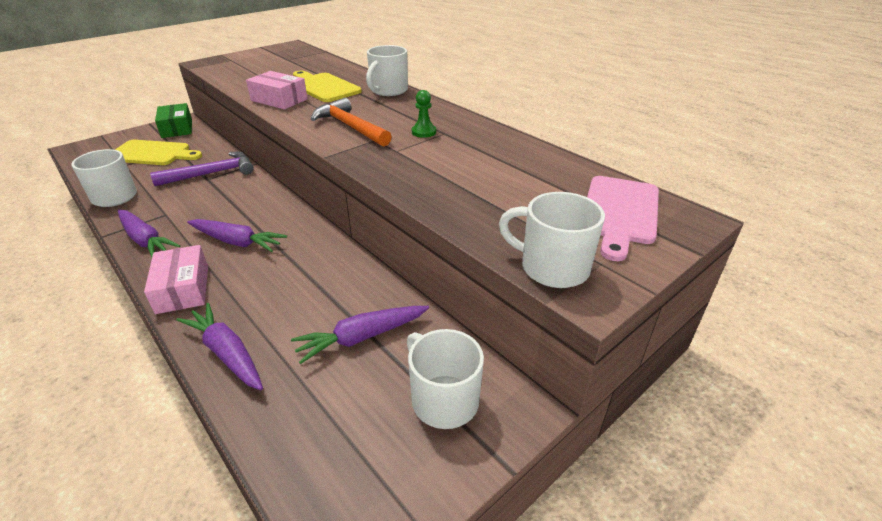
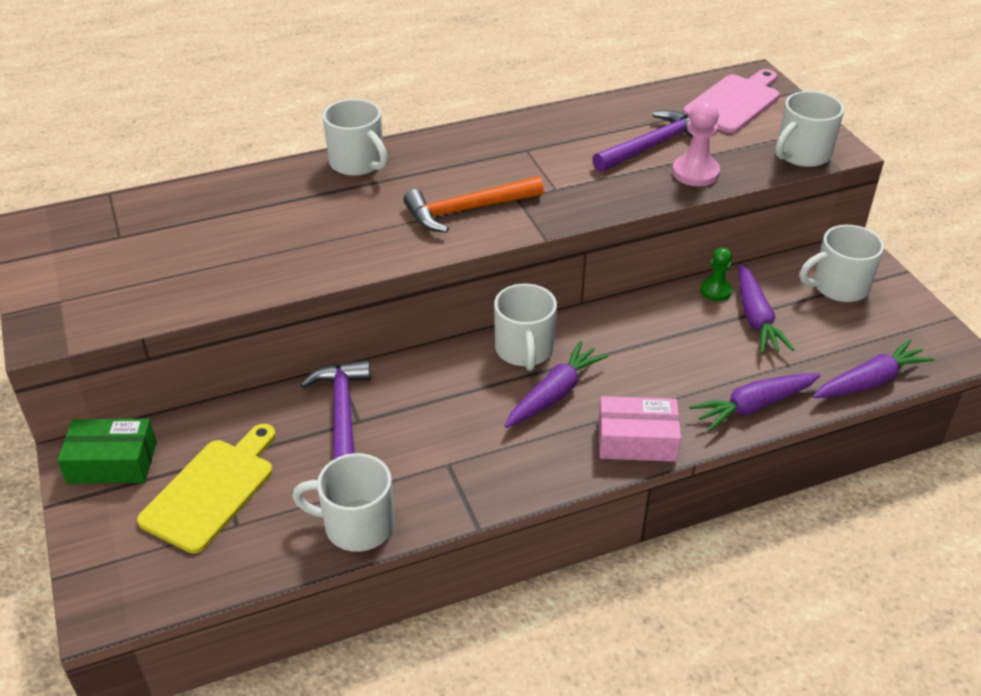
camera: 70 degrees left, 5 degrees up
purple carrot [118,210,181,257] -> purple carrot moved to [813,339,935,398]
pink box [246,71,308,110] -> none
yellow cutting board [293,71,362,102] -> none
green pawn [412,90,436,138] -> green pawn moved to [700,247,732,301]
pink cutting board [587,176,659,261] -> pink cutting board turned 90 degrees counterclockwise [683,69,779,133]
none -> white mug [494,284,557,371]
none -> purple hammer [592,110,693,172]
none -> pink pawn [672,101,720,186]

